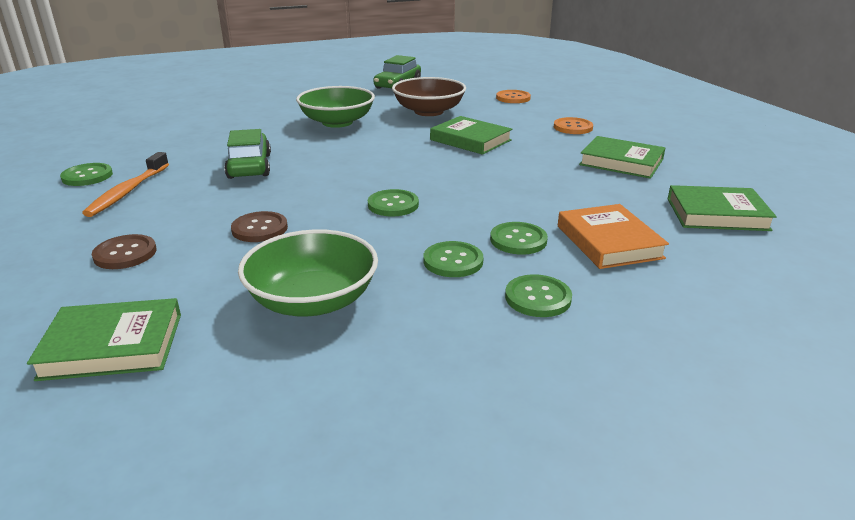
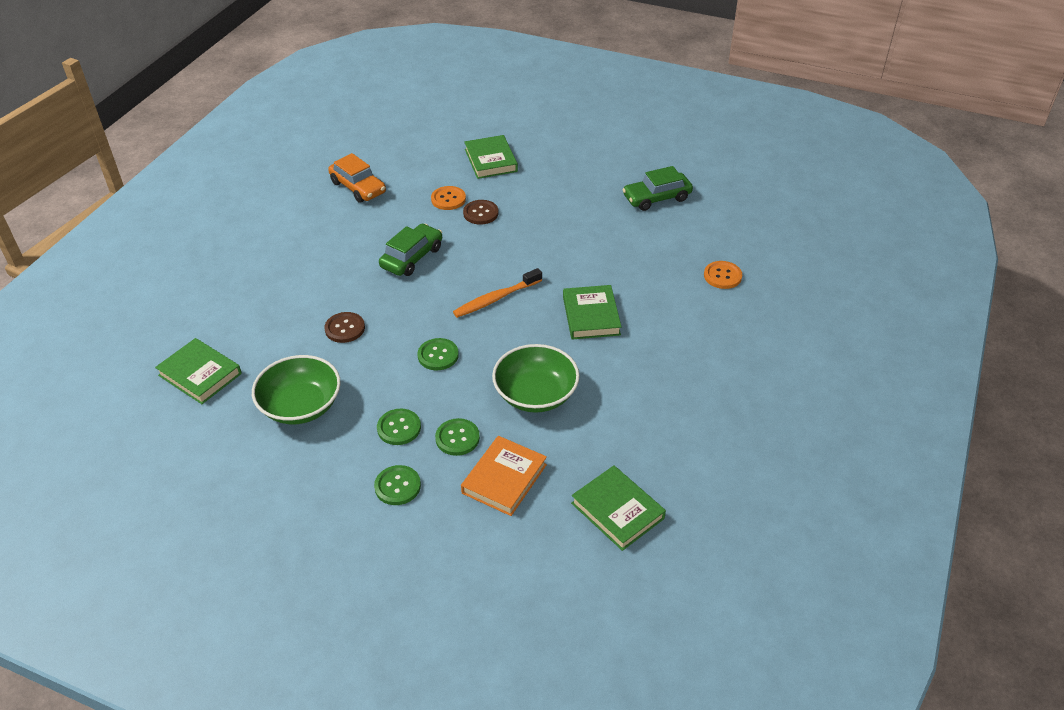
camera: 45 degrees right, 15 degrees up
green button [60,163,113,186] -> none
orange toothbrush [82,152,169,217] -> orange toothbrush moved to [453,268,542,318]
brown button [92,234,157,269] -> brown button moved to [463,200,498,225]
green bowl [296,86,375,128] -> green bowl moved to [492,344,580,413]
brown bowl [392,77,466,116] -> none
orange button [554,117,593,134] -> orange button moved to [431,186,466,210]
green book [579,136,665,179] -> green book moved to [464,135,518,179]
none -> orange car [328,153,386,203]

